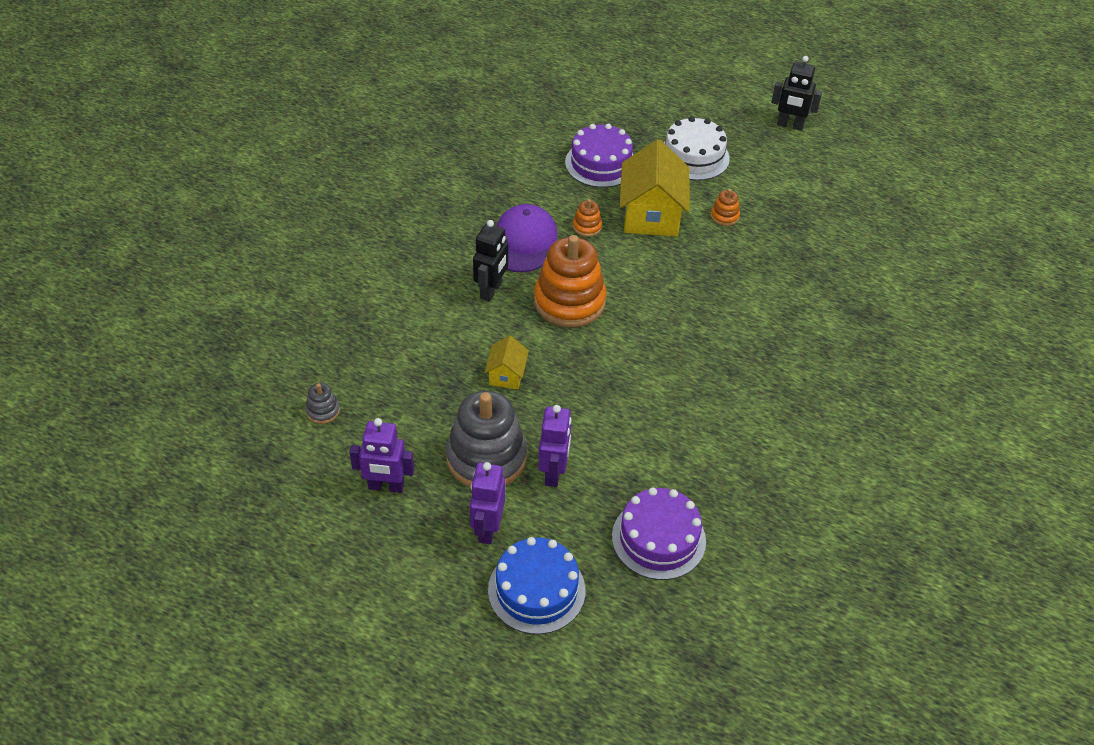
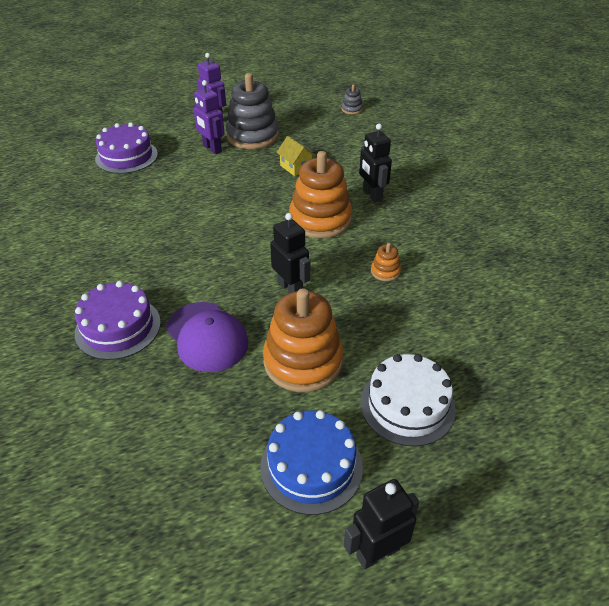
camera: 135 degrees right, 5 degrees down
purple robot [349,418,414,493] -> none
blue cake [488,537,585,634] -> blue cake moved to [260,410,363,515]
purple cap [496,204,558,273] -> purple cap moved to [166,302,249,372]
purple cake [565,123,633,188] -> purple cake moved to [75,281,161,360]
yellow house [620,139,690,237] -> none
orange stacking toy [711,189,740,226] -> orange stacking toy [263,288,343,392], size x2.32
none -> black robot [270,213,310,293]

